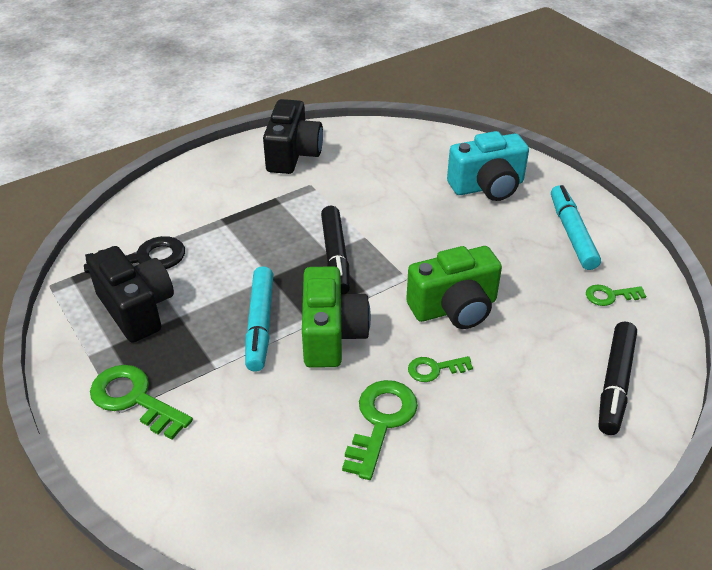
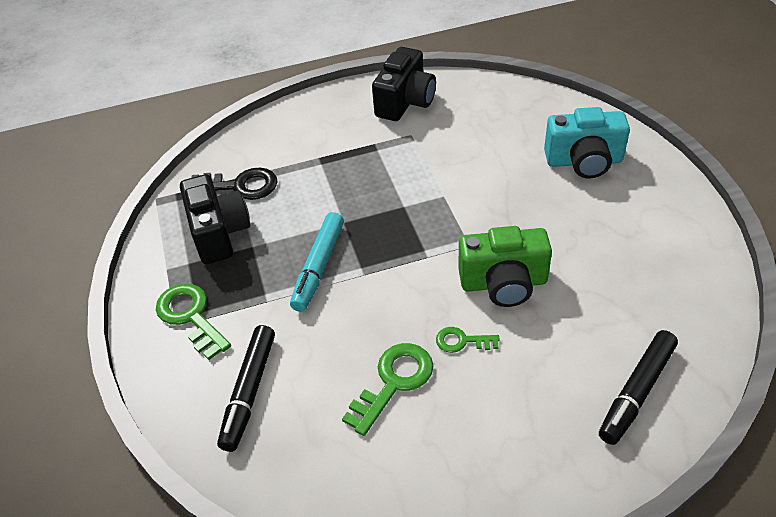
camera: 20 degrees right, 5 degrees up
green camera [302,266,371,368] -> none
black marker [321,206,350,294] -> black marker moved to [217,325,275,452]
turquoise marker [551,185,601,270] -> none
green key [586,284,646,306] -> none

